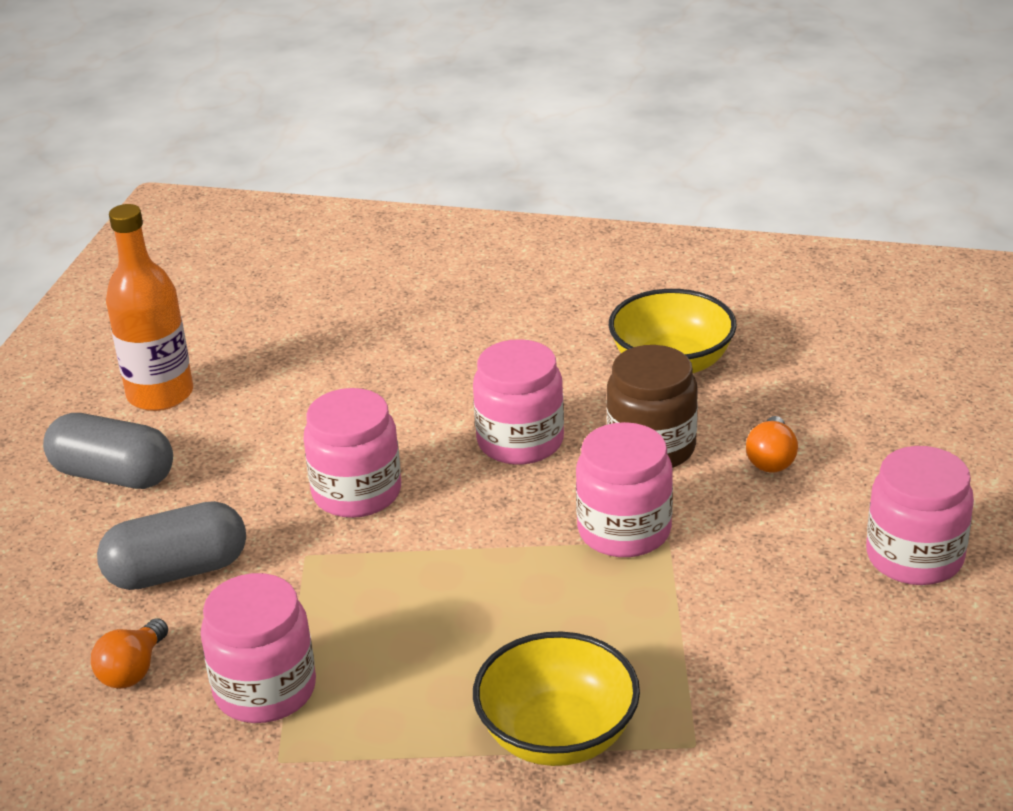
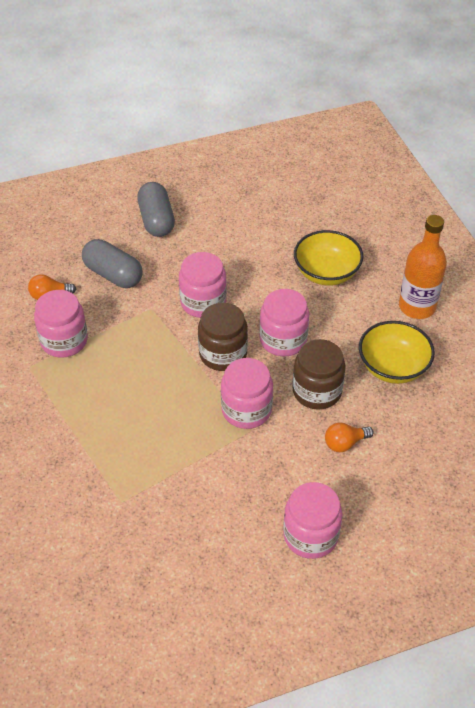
camera: 55 degrees right, 15 degrees up
orange bottle [106,204,193,411] -> orange bottle moved to [399,215,447,319]
yellow bowl [473,631,640,766] -> yellow bowl moved to [294,230,364,286]
none -> brown jar [198,303,248,371]

